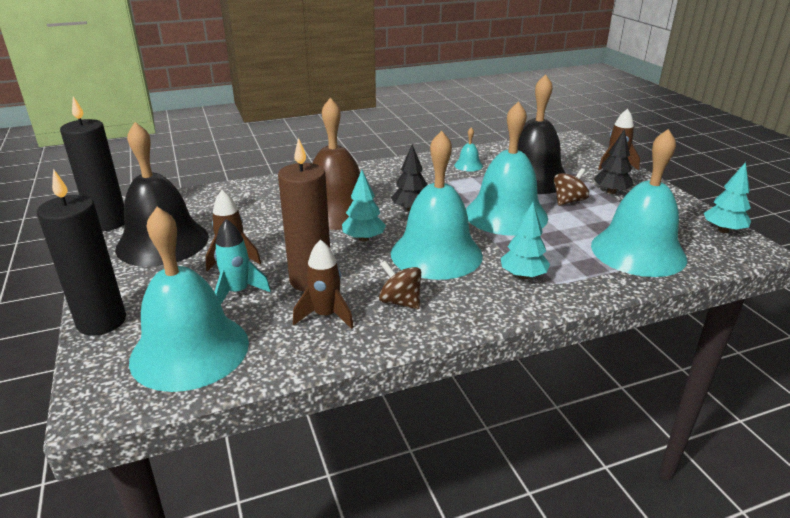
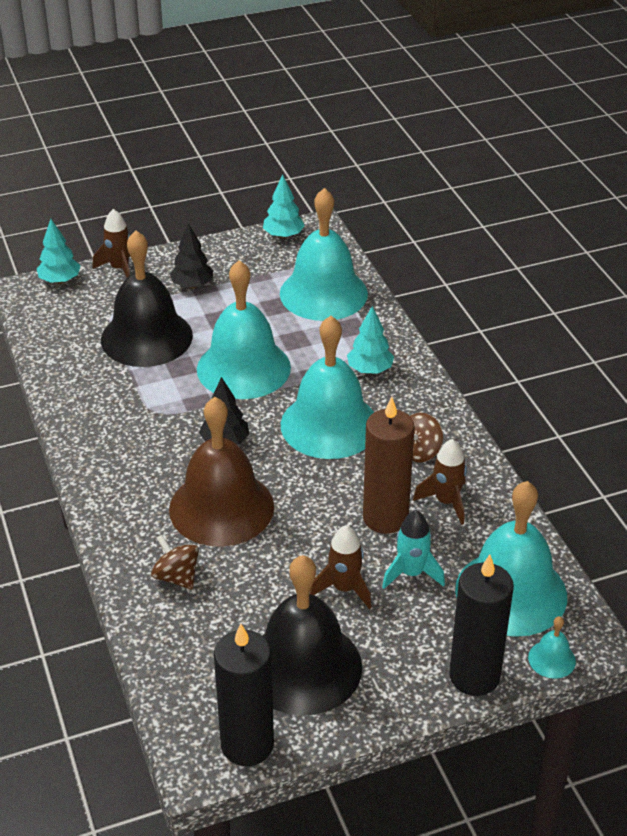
camera: 90 degrees left, 10 degrees up
turquoise tree [342,170,386,242] -> turquoise tree moved to [37,219,80,284]
turquoise bell [454,127,483,172] -> turquoise bell moved to [528,616,576,679]
brown spinning top [554,168,589,206] -> brown spinning top moved to [151,534,199,590]

